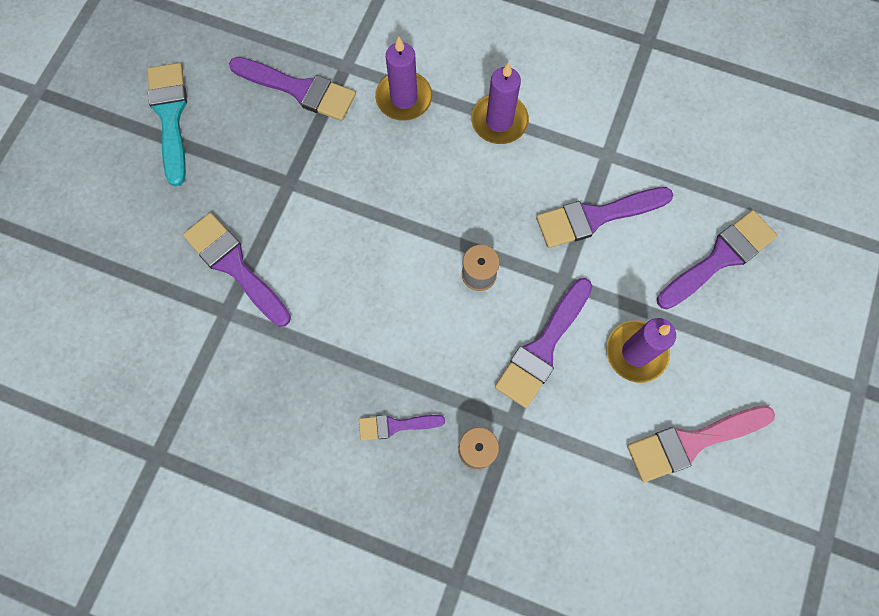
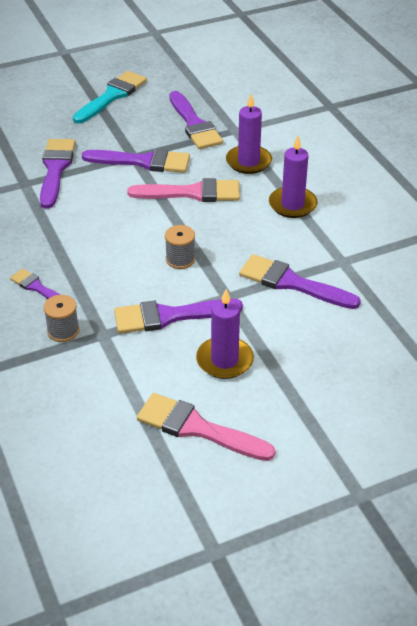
camera: 45 degrees right, 30 degrees down
purple brush [657,210,777,309] -> purple brush moved to [82,149,190,173]
none -> pink brush [127,178,240,202]

